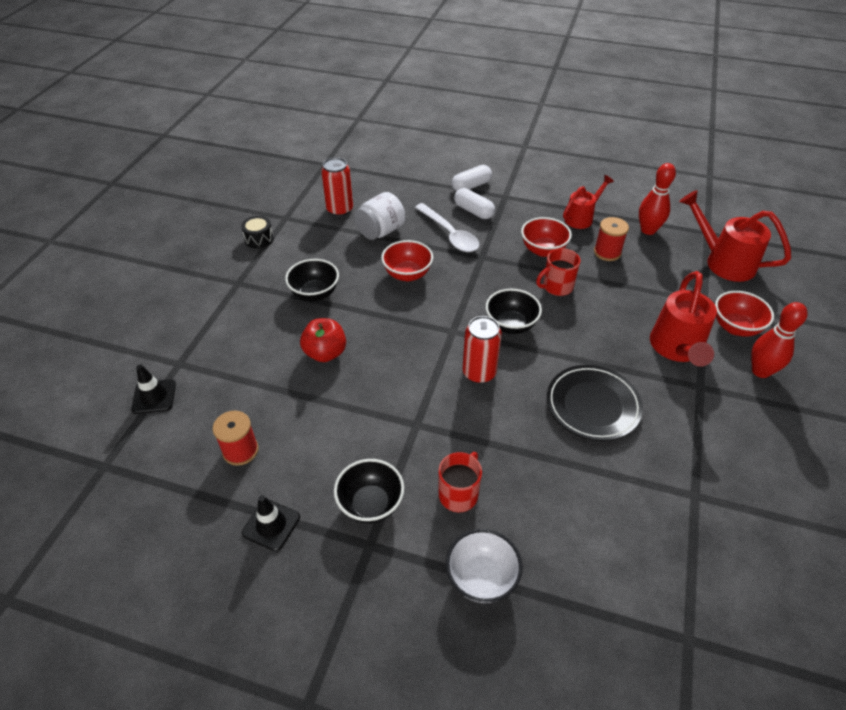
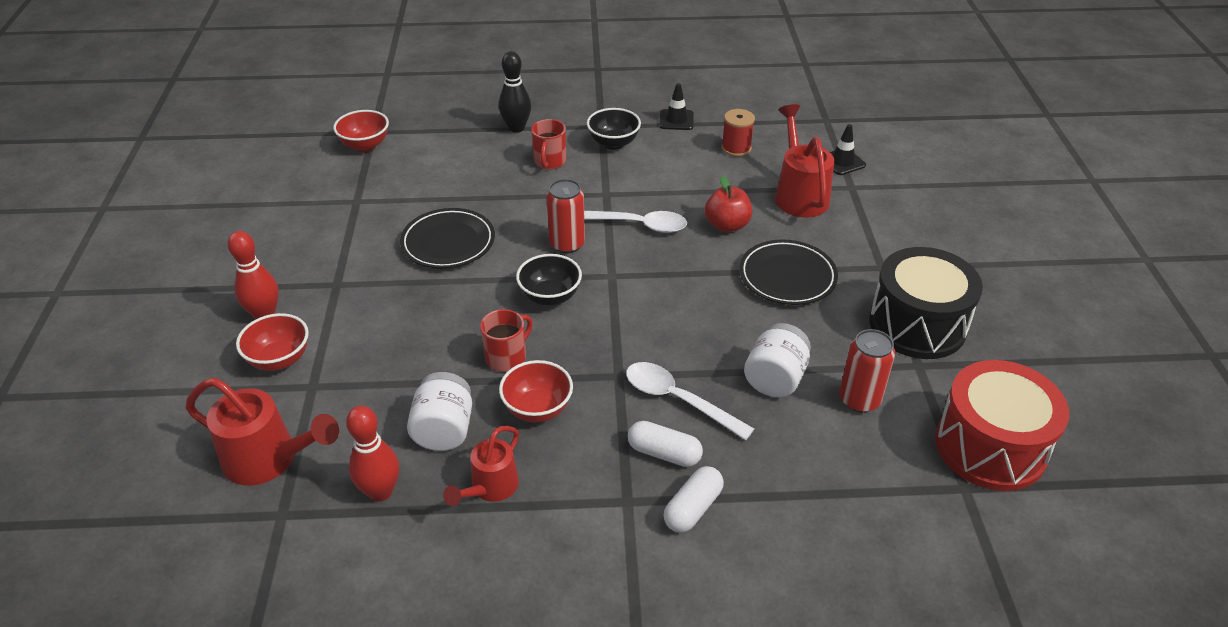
camera: 160 degrees right, 5 degrees down
black drum [241,216,274,249] -> black drum [869,247,983,359], size x2.42
black bowl [285,259,339,301] -> black plate [739,239,838,305]
red bowl [381,240,433,281] -> red bowl moved to [333,110,389,152]
white bowl [446,529,522,603] -> black bowling pin [499,51,531,133]
red spool [594,217,629,261] -> white jar [407,372,472,451]
red watering can [650,271,717,367] -> red watering can moved to [775,104,834,218]
none -> white spoon [584,211,687,233]
none -> red drum [935,360,1069,491]

